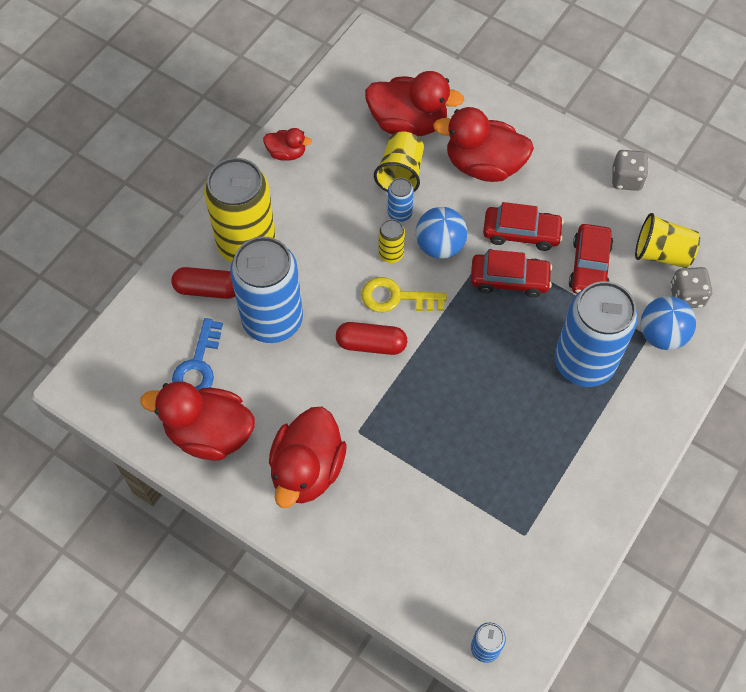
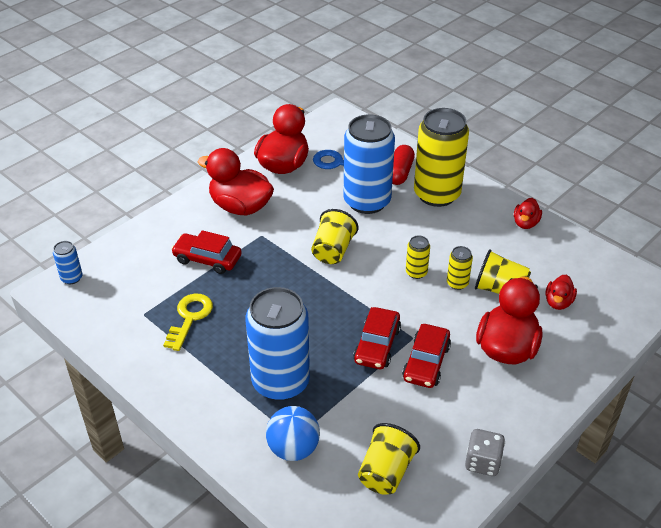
camera: 100 degrees right, 20 degrees down
red capsule [336,322,407,355] -> yellow cup [311,209,358,264]
yellow key [361,277,447,312] -> yellow key moved to [163,294,213,351]
red duck [365,71,464,136] -> red duck [545,275,577,310], size x0.50
blue can [388,178,414,222] -> yellow can [447,246,473,290]
blue ball [416,207,467,259] -> none
red car [569,224,613,294] -> red car moved to [171,230,242,274]
grey dice [670,267,712,308] -> none

